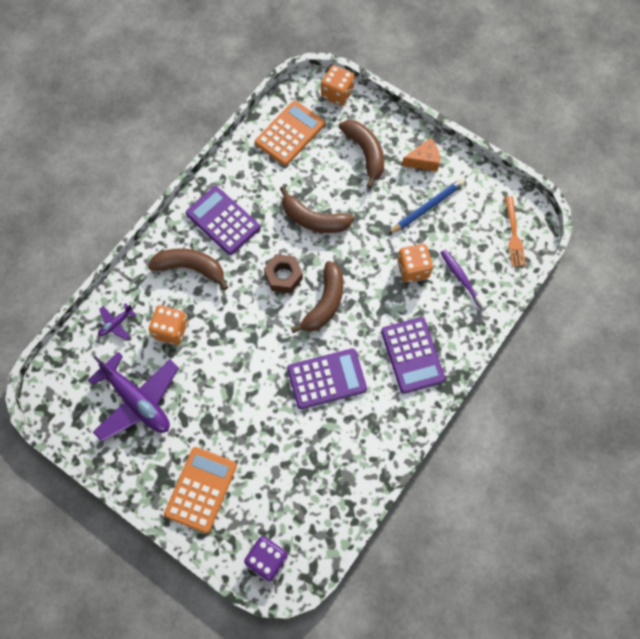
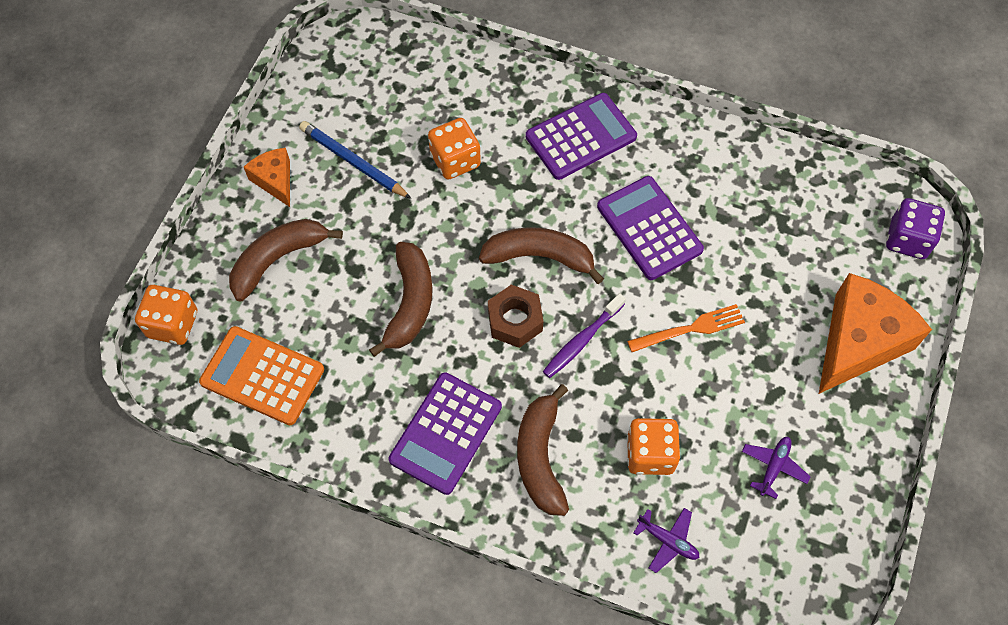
camera: 105 degrees left, 5 degrees down
purple plane [87,352,179,441] -> purple plane [742,437,811,499], size x0.44
orange calculator [164,447,237,533] -> orange cheese [819,273,932,394]
purple toothbrush [440,250,488,310] -> purple toothbrush moved to [543,293,626,378]
orange fork [505,196,526,267] -> orange fork moved to [627,304,745,352]

